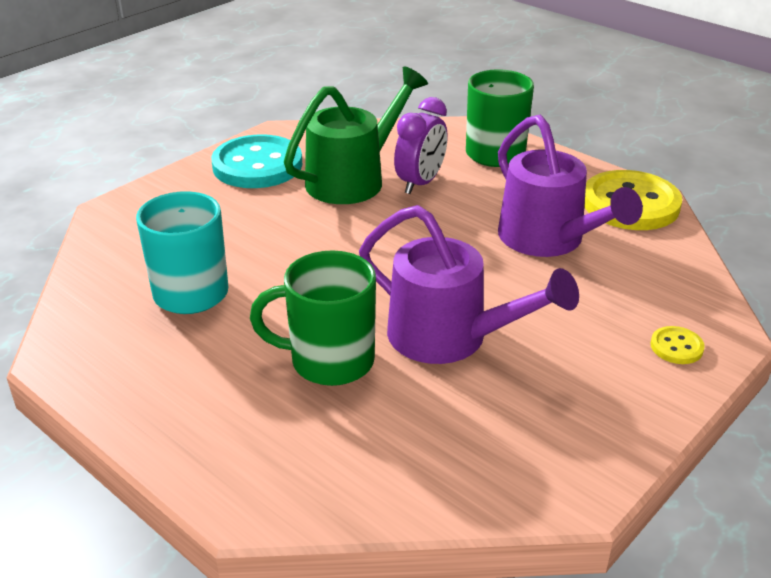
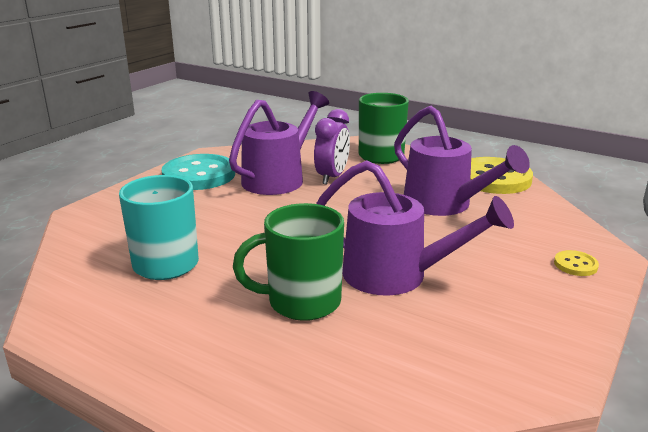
camera: 10 degrees left, 10 degrees down
green watering can [284,66,428,204] -> purple watering can [229,91,329,195]

